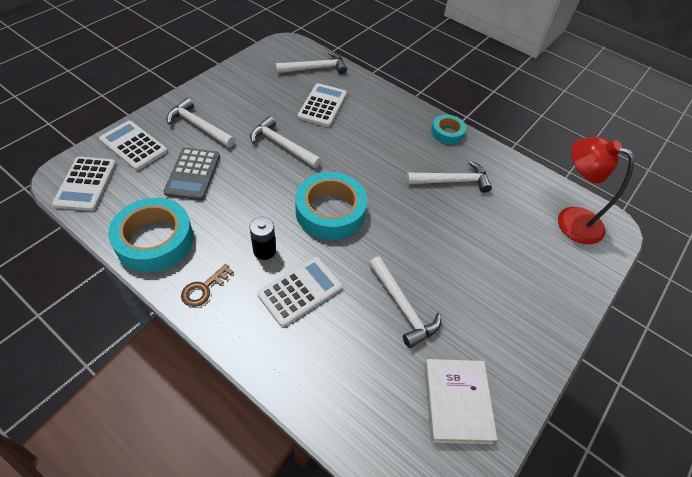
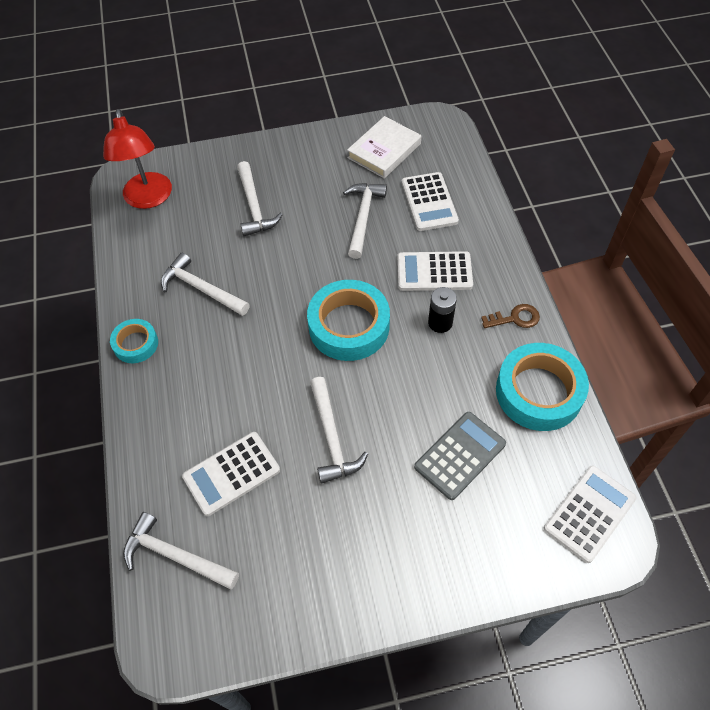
camera: 135 degrees left, 5 degrees up
white calculator [99,121,167,170] -> white calculator moved to [402,172,459,231]
white hammer [166,98,235,147] -> white hammer moved to [237,161,283,236]

